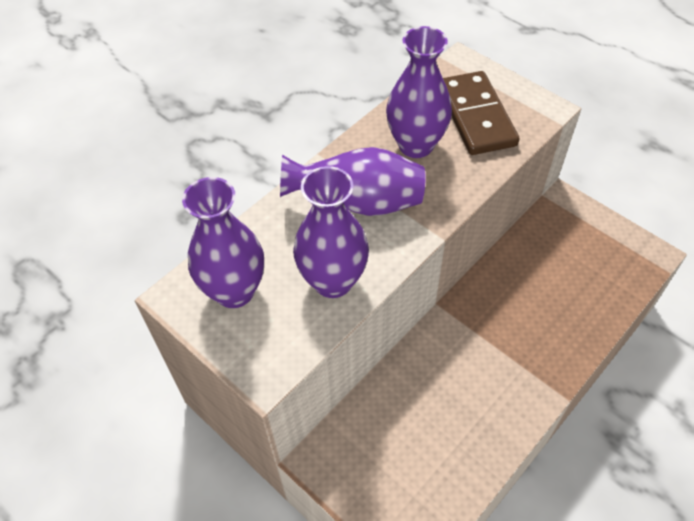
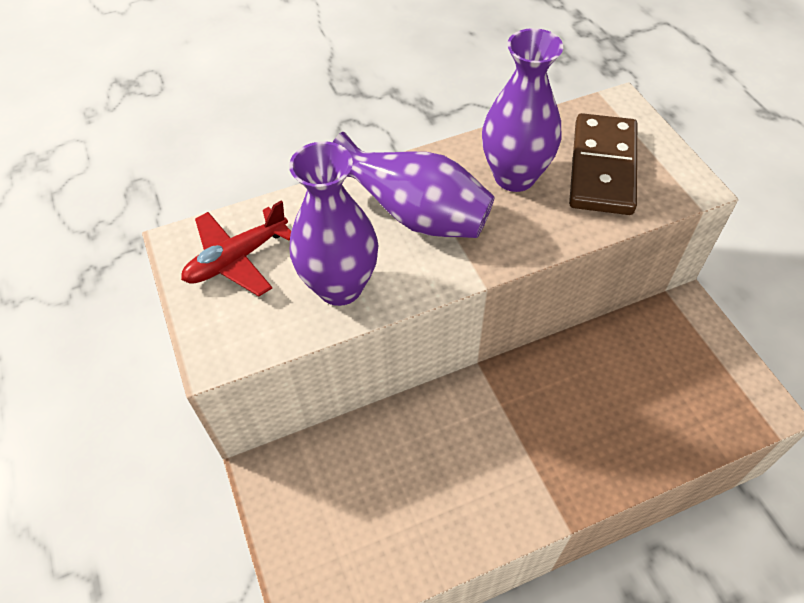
camera: 25 degrees right, 0 degrees up
purple vase [182,177,264,308] -> red plane [181,201,291,296]

